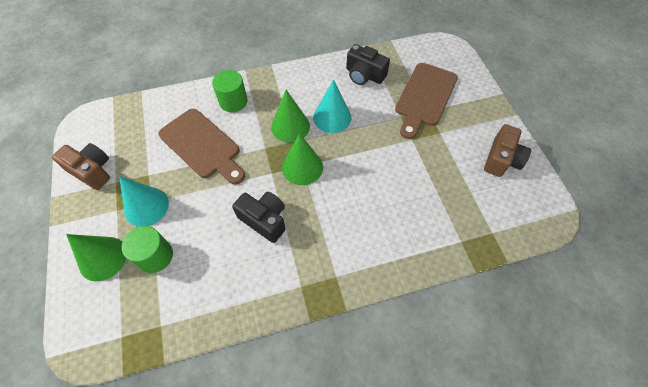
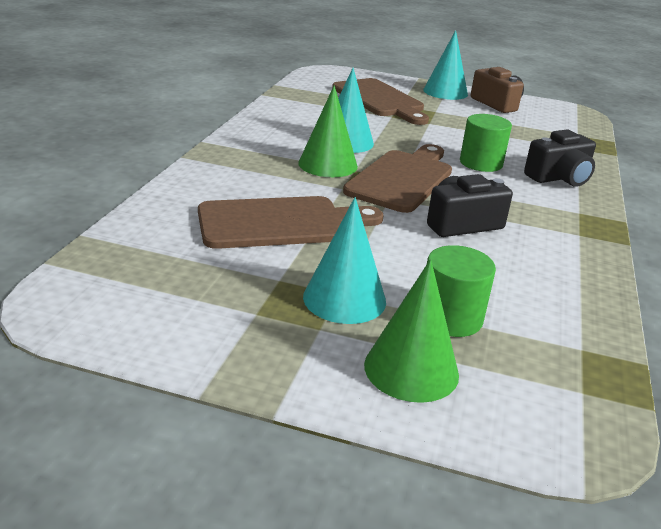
camera: 60 degrees left, 30 degrees down
brown camera [52,143,110,190] -> none
green cylinder [212,70,248,112] -> green cylinder moved to [460,114,512,172]
green cone [282,133,323,185] -> brown cutting board [343,144,452,213]
black camera [346,44,390,85] -> black camera moved to [524,130,596,187]
none -> turquoise cone [423,30,468,100]

